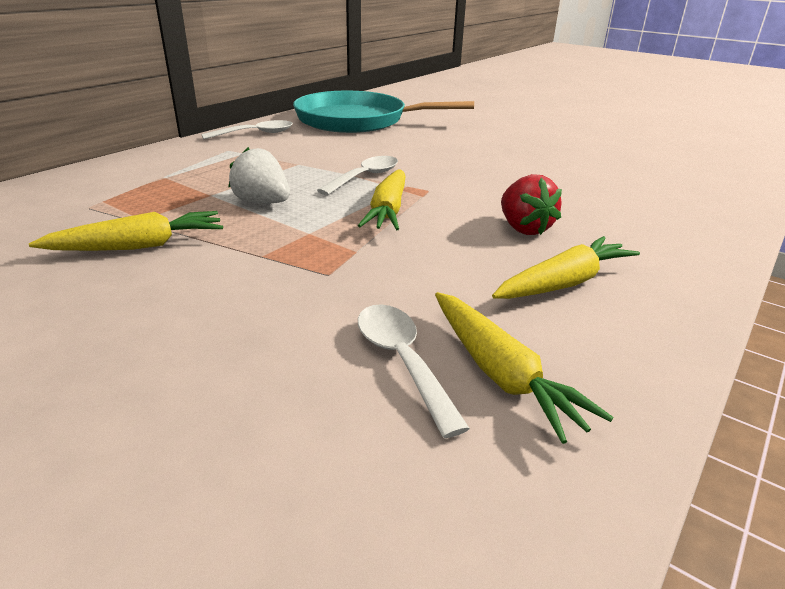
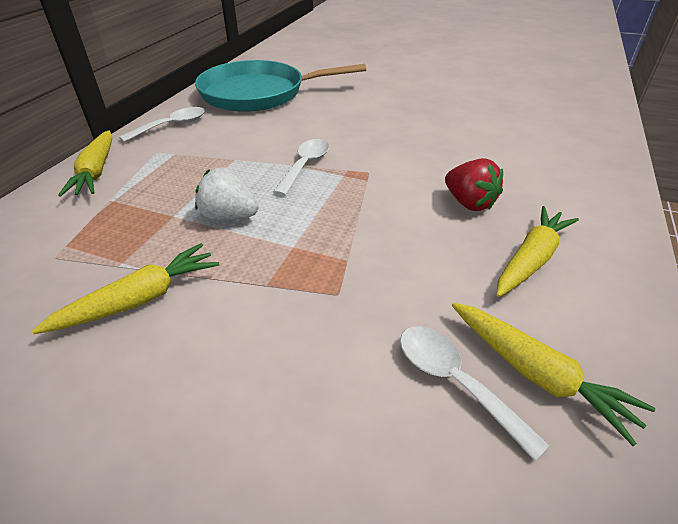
camera: 15 degrees left, 10 degrees up
yellow carrot [358,169,406,230] -> yellow carrot moved to [58,130,112,197]

